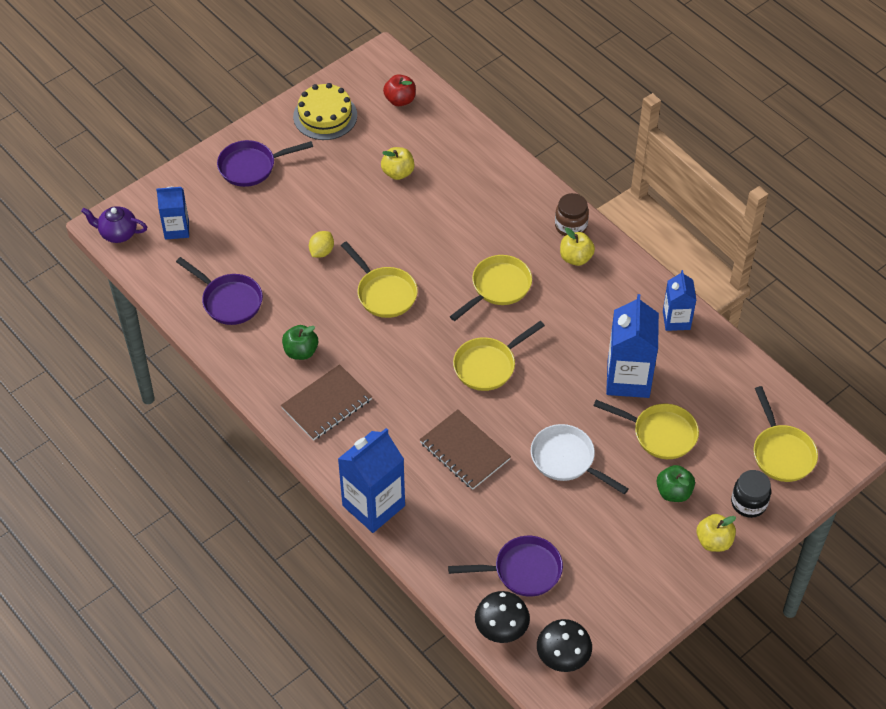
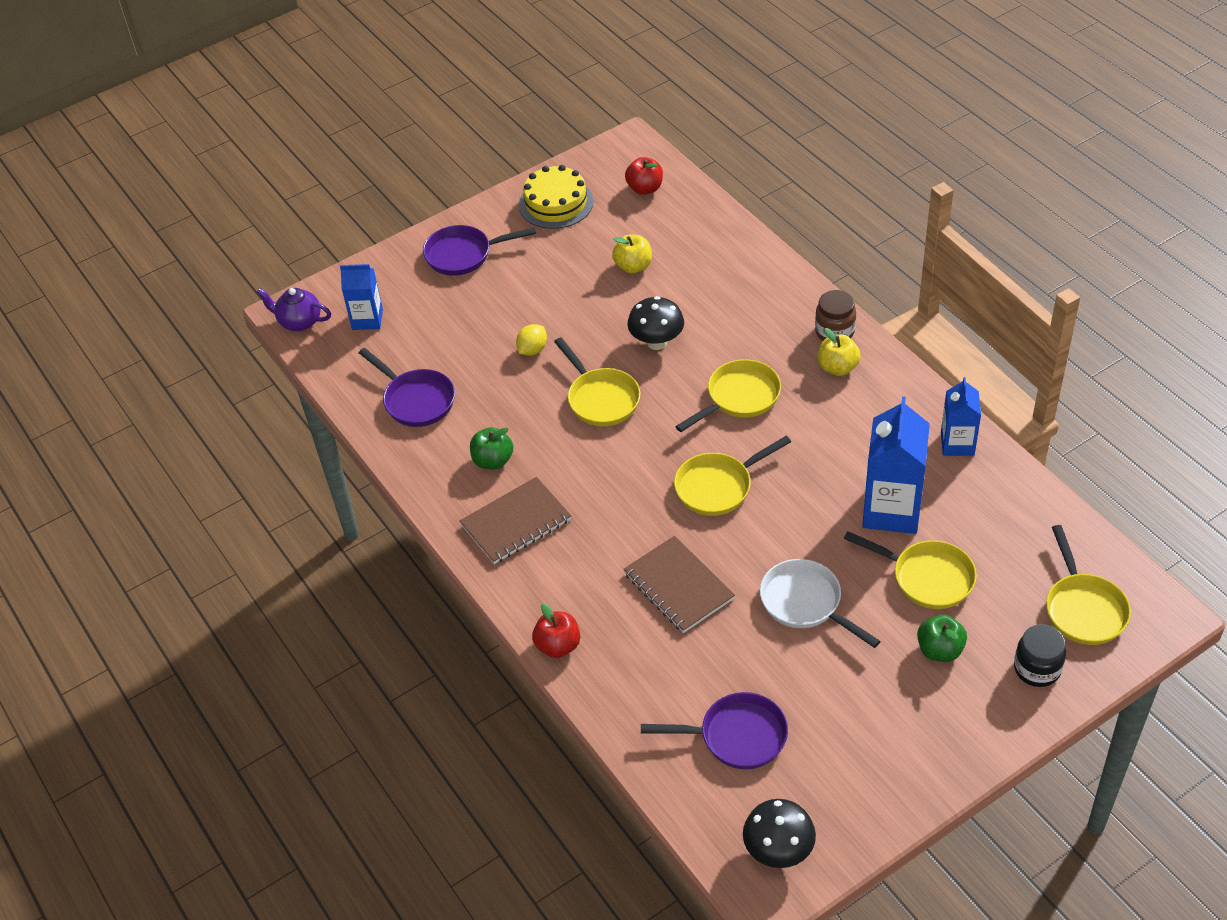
camera: 10 degrees right, 5 degrees down
blue carton [338,428,405,533] -> red apple [532,603,580,658]
black mushroom [475,591,530,643] -> black mushroom moved to [627,296,684,350]
yellow apple [697,514,736,552] -> none

